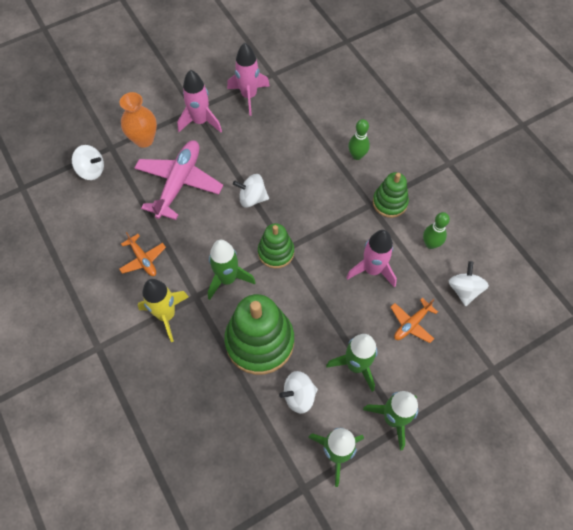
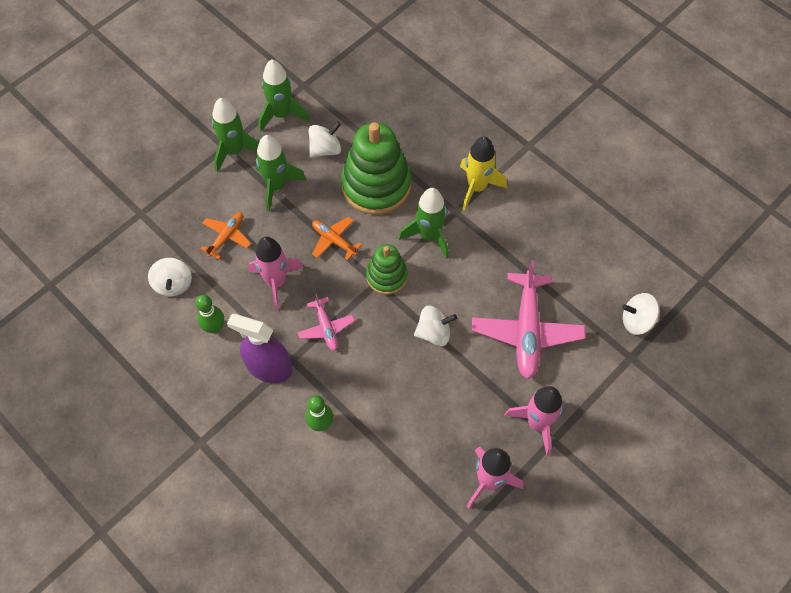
camera: 165 degrees right, 0 degrees up
orange plane [119,232,166,276] -> orange plane moved to [312,217,362,260]
orange vase [120,92,157,148] -> none
green stacking toy [373,172,409,218] -> purple spray bottle [227,314,292,383]
none -> pink plane [297,293,355,351]

